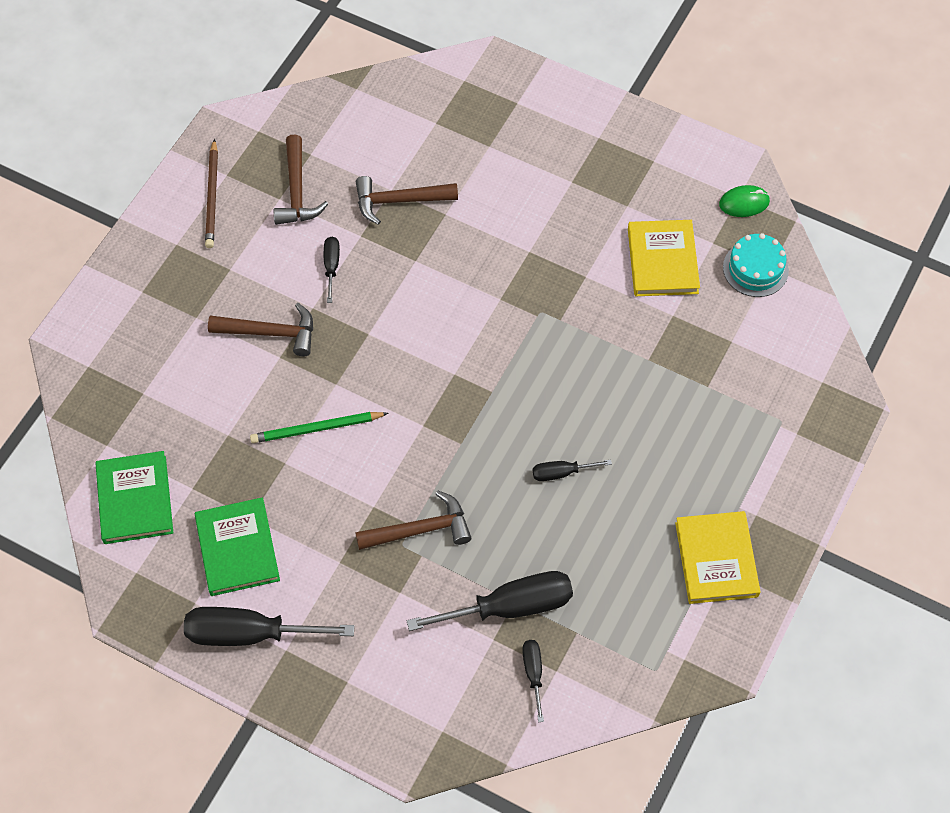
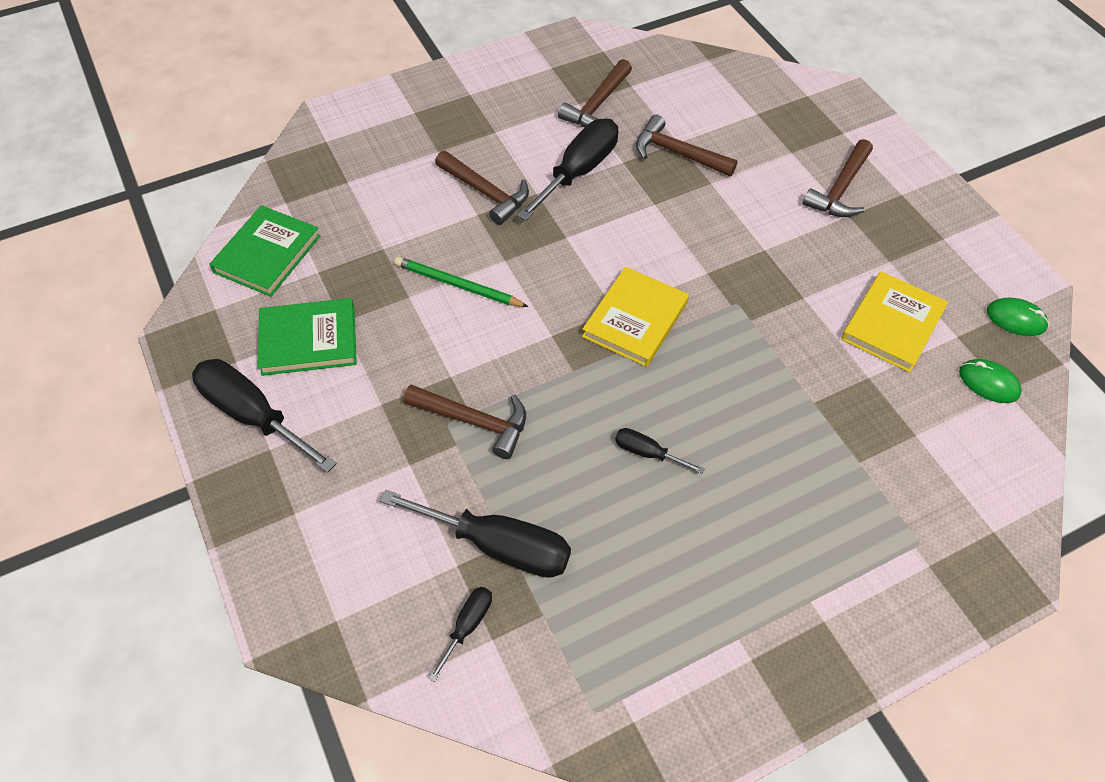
camera: 35 degrees right, 5 degrees down
green book [195,497,280,596] -> green book turned 60 degrees clockwise [257,298,357,376]
brown pencil [205,139,218,248] -> none
black screwdriver [324,237,340,303] -> black screwdriver [517,119,618,221], size x2.02
yellow book [675,511,760,604] -> yellow book moved to [582,267,689,367]
turquoise cake [723,233,789,297] -> green mouse [959,359,1022,403]
none -> brown hammer [803,139,873,217]

